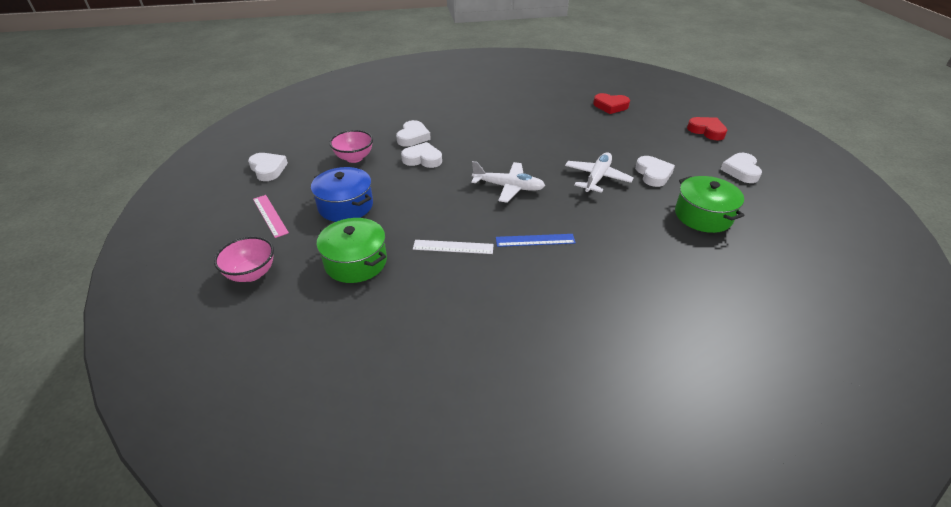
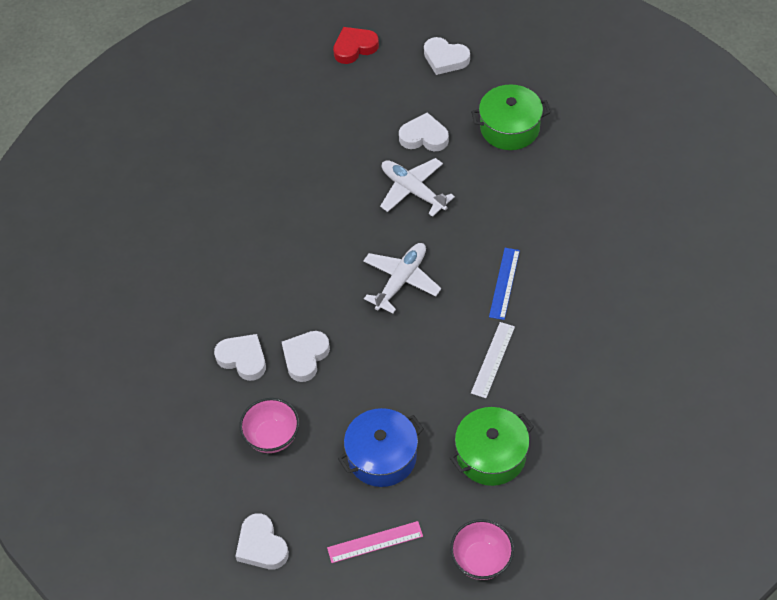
camera: 70 degrees left, 15 degrees up
white heart [248,153,288,181] -> white heart turned 105 degrees counterclockwise [235,513,289,569]
red heart [593,93,630,114] -> none

